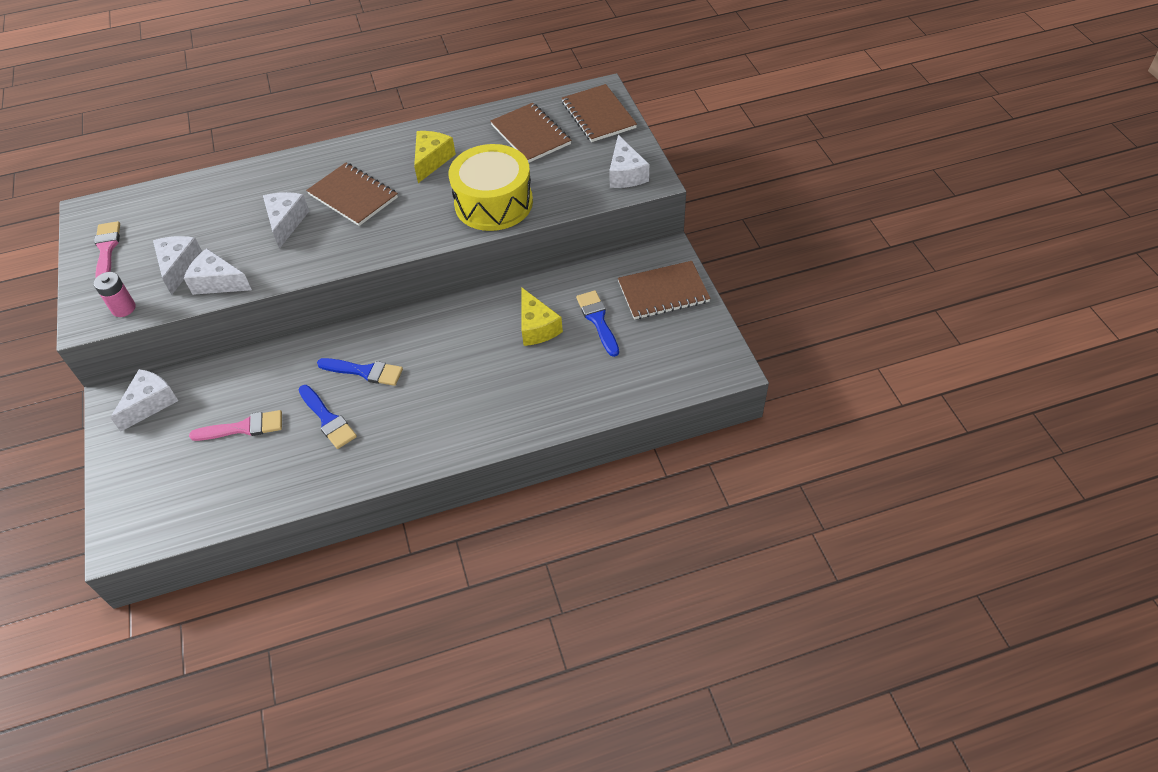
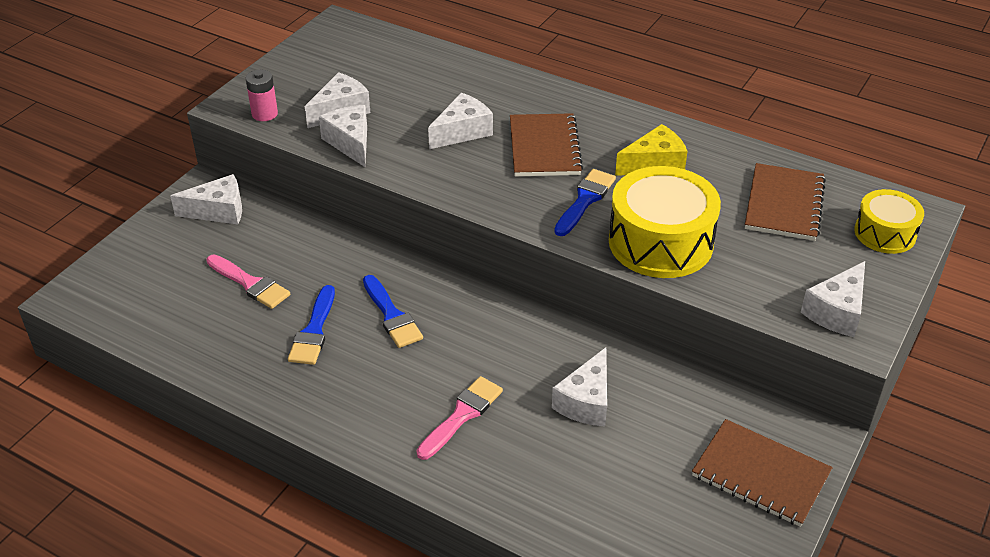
camera: 45 degrees right, 10 degrees down
pink brush [94,221,120,278] -> pink brush moved to [416,376,503,460]
yellow cheese [521,287,563,346] -> white cheese [552,347,607,426]
brown notebook [562,84,637,142] -> yellow drum [854,189,924,254]
blue brush [576,290,619,357] -> blue brush moved to [554,169,616,236]

